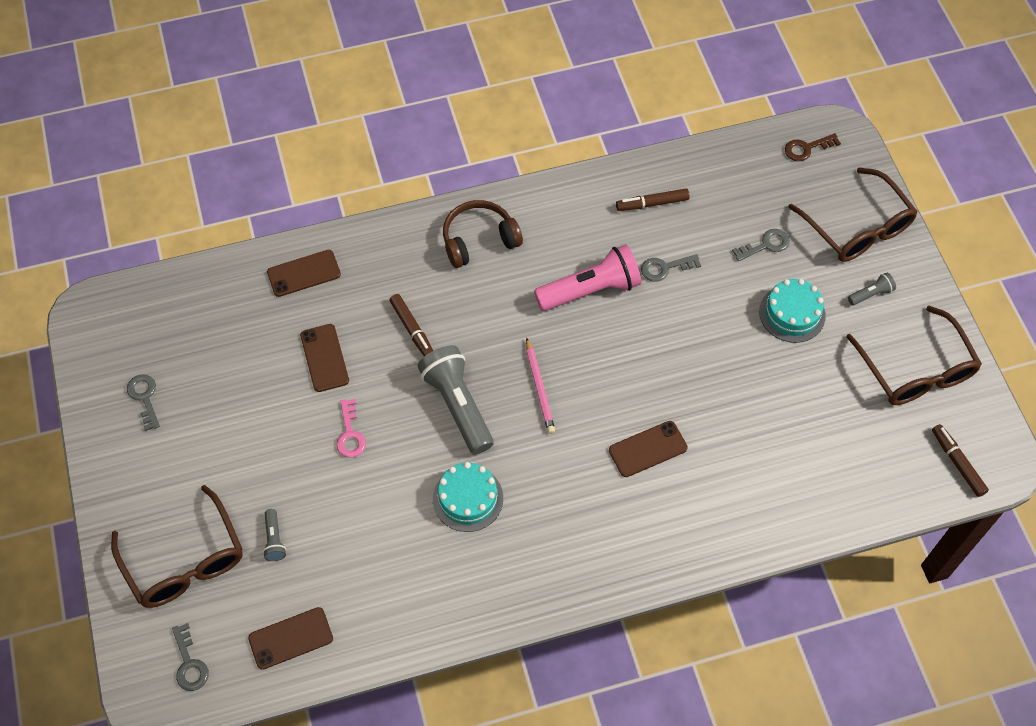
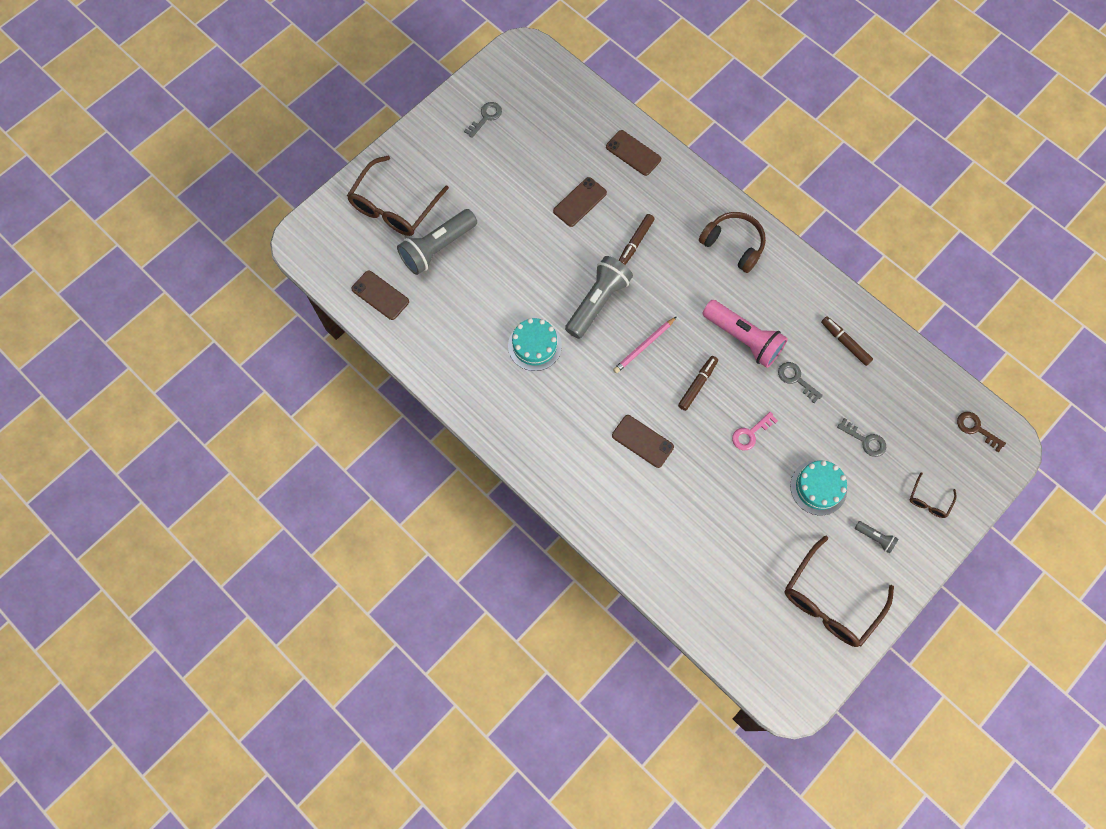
camera: 60 degrees right, 10 degrees up
grey key [172,623,209,691] -> none
grey flashlight [263,509,286,561] -> grey flashlight [397,209,477,275], size x2.20
pink key [336,399,366,458] -> pink key moved to [732,412,778,450]
brown glasses [788,167,918,262] -> brown glasses [909,472,957,518], size x0.46
brown marker [932,424,989,497] -> brown marker moved to [678,356,718,411]

